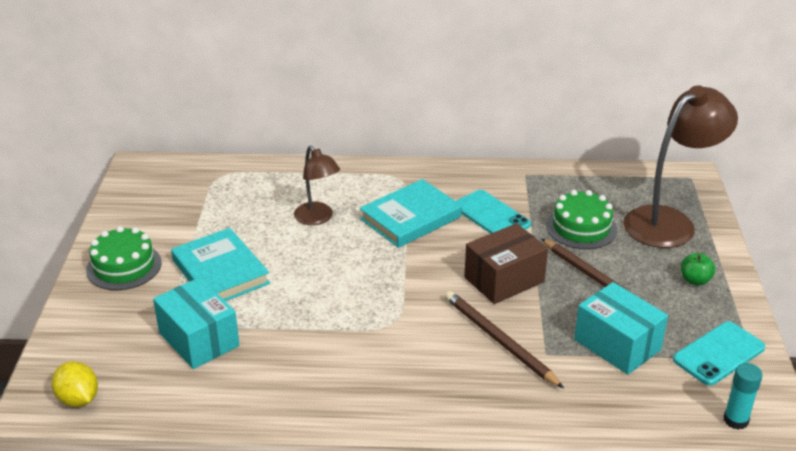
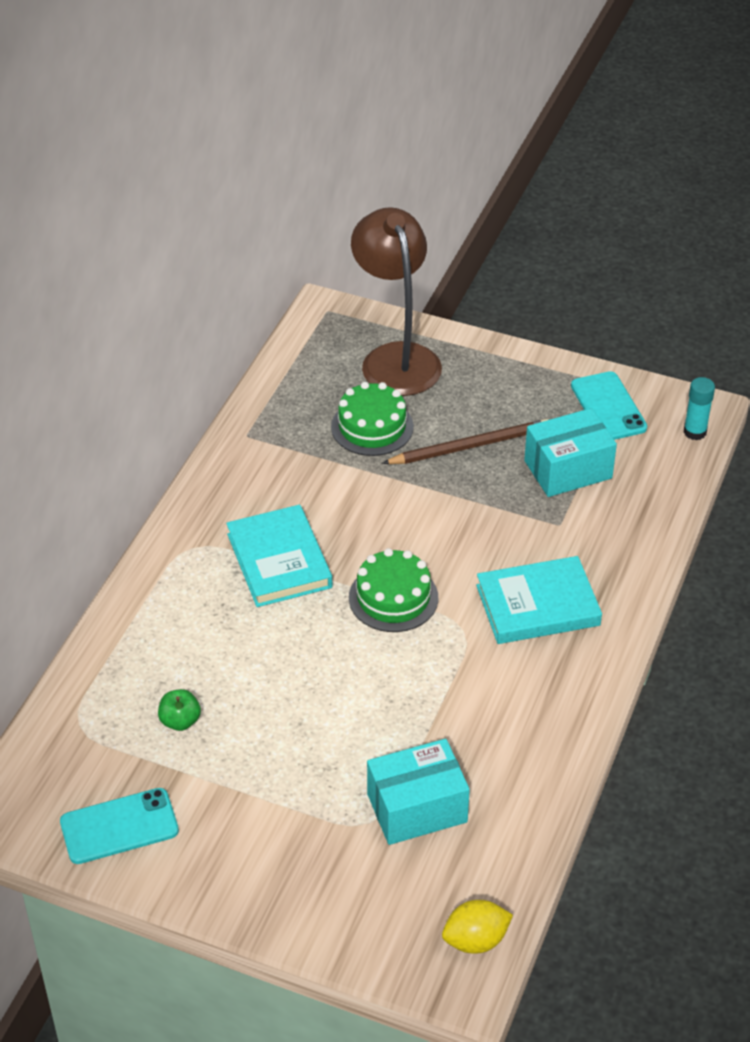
camera: 70 degrees left, 10 degrees up
green cake [86,226,162,290] -> green cake moved to [349,548,438,632]
turquoise book [171,228,270,301] -> turquoise book moved to [476,556,602,644]
brown lamp [294,145,340,225] -> none
brown pencil [445,291,564,388] -> none
turquoise phone [456,190,531,234] -> turquoise phone moved to [60,788,179,864]
brown box [465,223,548,304] -> none
green apple [681,253,715,286] -> green apple moved to [158,689,201,731]

